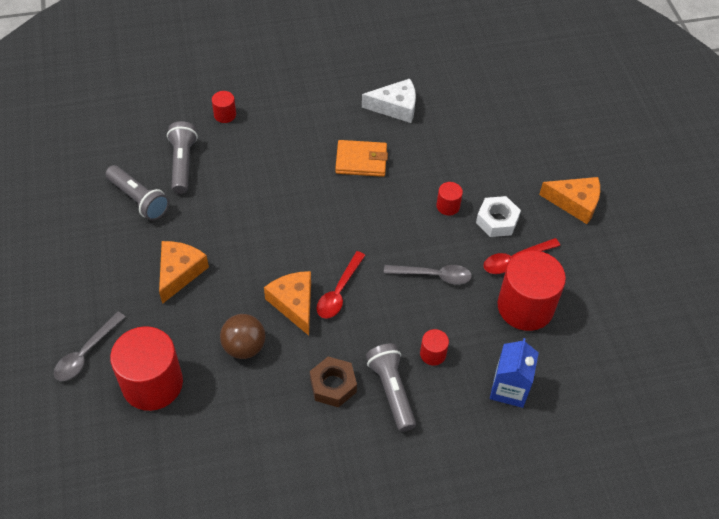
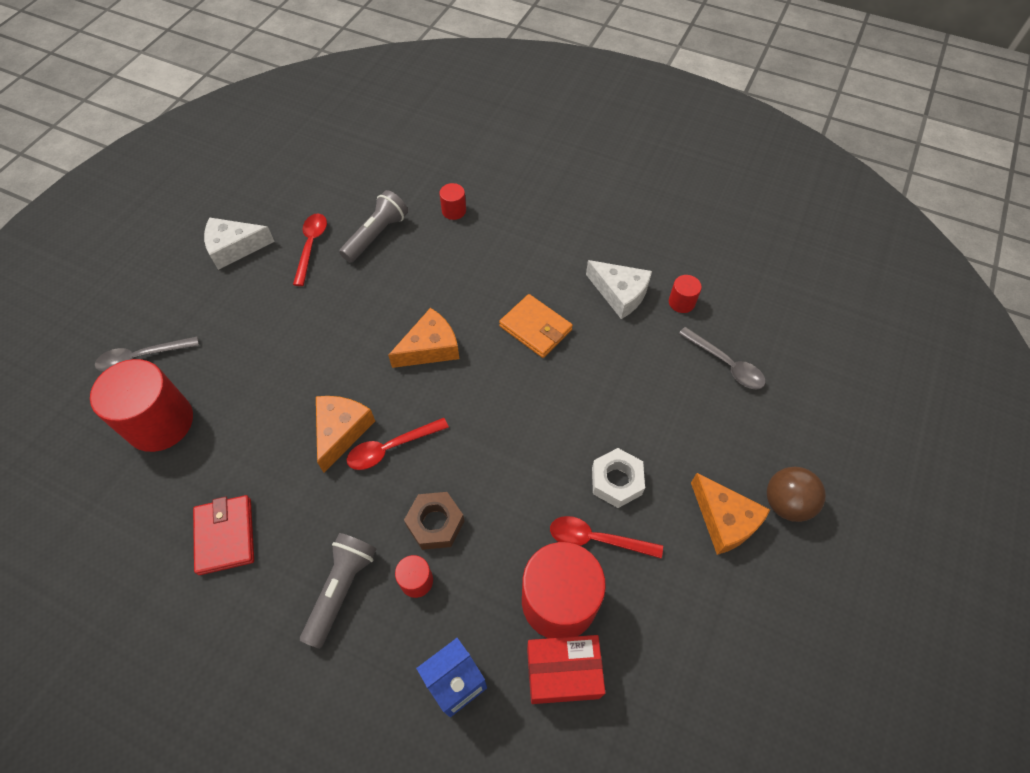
camera: 40 degrees right, 5 degrees up
grey flashlight [105,165,169,221] -> red spoon [293,214,327,286]
orange cheese [159,241,209,304] -> orange cheese moved to [388,308,459,368]
brown ball [220,314,265,359] -> brown ball moved to [767,467,826,522]
brown nut [310,357,357,407] -> brown nut moved to [404,492,464,550]
grey spoon [384,265,472,285] -> grey spoon moved to [679,327,765,389]
red cylinder [436,182,463,216] -> red cylinder moved to [669,275,702,313]
none -> red wallet [193,495,254,575]
none -> white cheese [204,217,275,270]
none -> red box [527,635,606,704]

